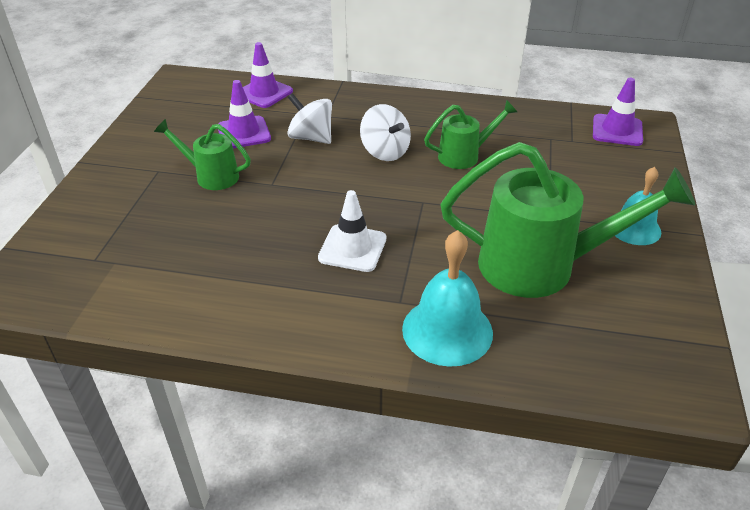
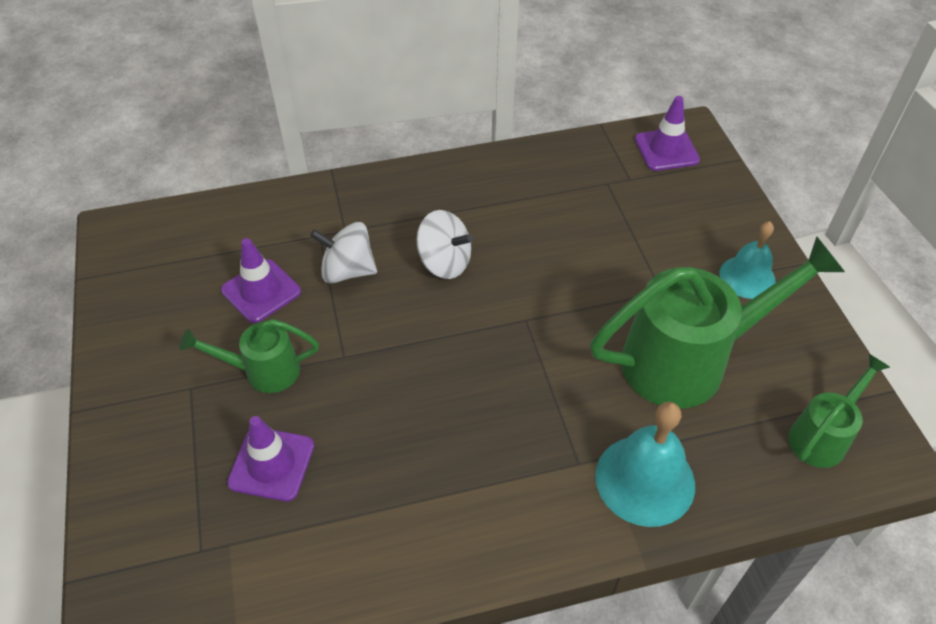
camera: 25 degrees left, 10 degrees up
purple traffic cone [243,42,293,108] -> purple traffic cone moved to [227,416,314,501]
white traffic cone [318,190,386,272] -> none
green watering can [424,100,517,169] -> green watering can moved to [788,354,890,468]

